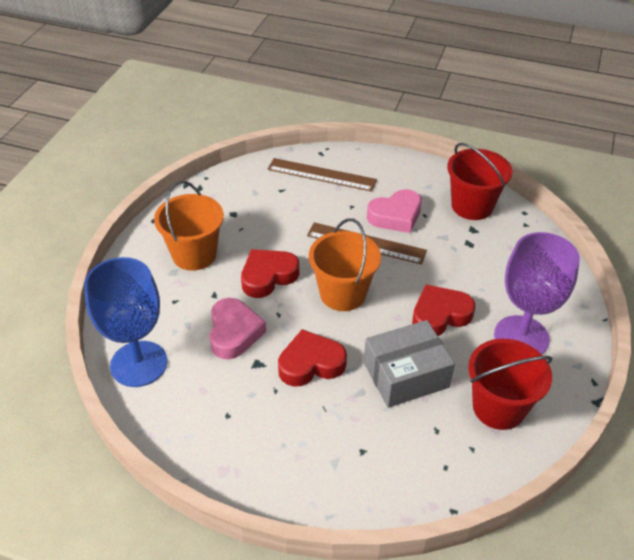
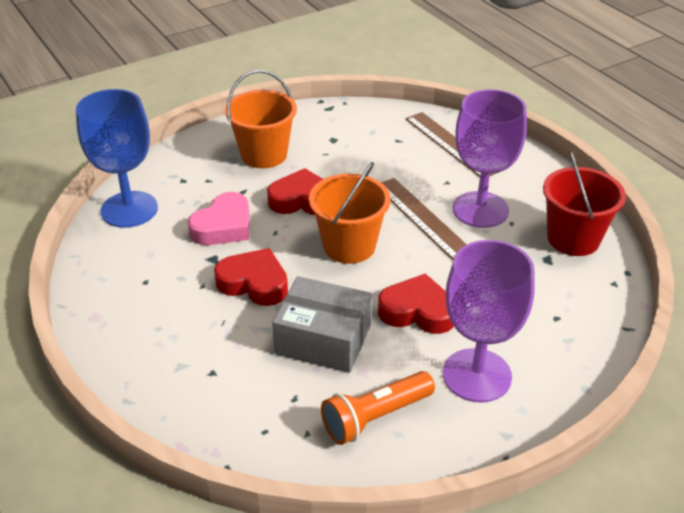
camera: 40 degrees right, 5 degrees down
pink heart [367,189,422,233] -> purple goblet [452,89,527,228]
red bucket [468,339,552,430] -> orange flashlight [321,371,435,445]

